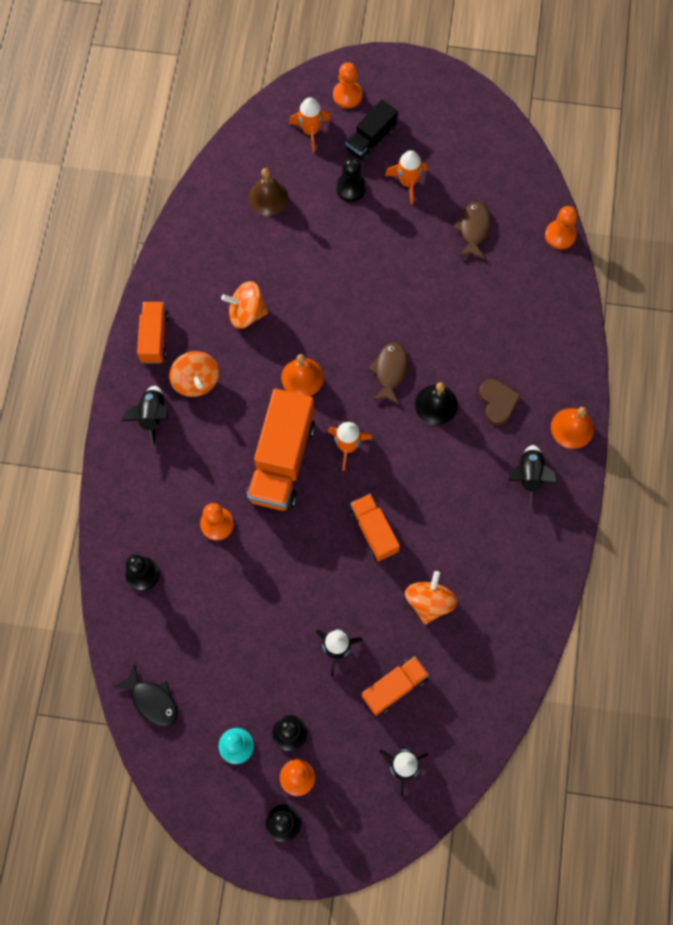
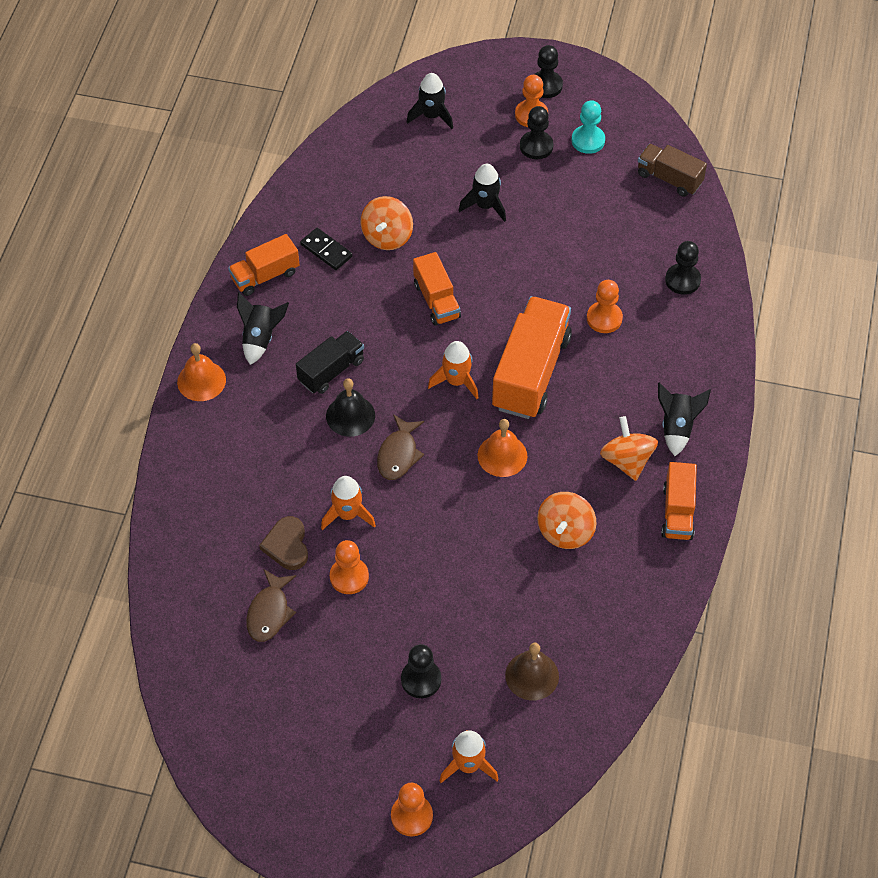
camera: 175 degrees left, 15 degrees down
black fish [114,664,178,727] -> brown truck [638,144,707,197]
orange spinning top [221,281,268,329] -> orange spinning top turned 105 degrees clockwise [537,492,596,549]
black truck [345,99,398,162] -> black truck moved to [296,331,364,394]
orange truck [362,656,429,716] -> orange truck moved to [228,234,299,296]
orange rocket [385,150,427,204] -> orange rocket moved to [321,476,376,530]
brown heart [479,379,520,425] -> brown heart moved to [259,516,308,570]
orange pawn [545,206,577,249] -> orange pawn moved to [330,540,369,594]
none -> black domino [300,228,353,270]

